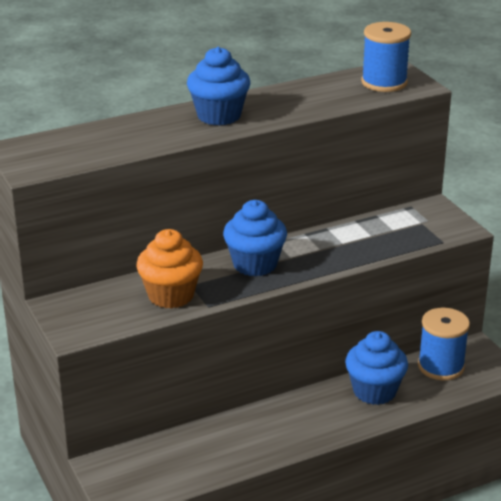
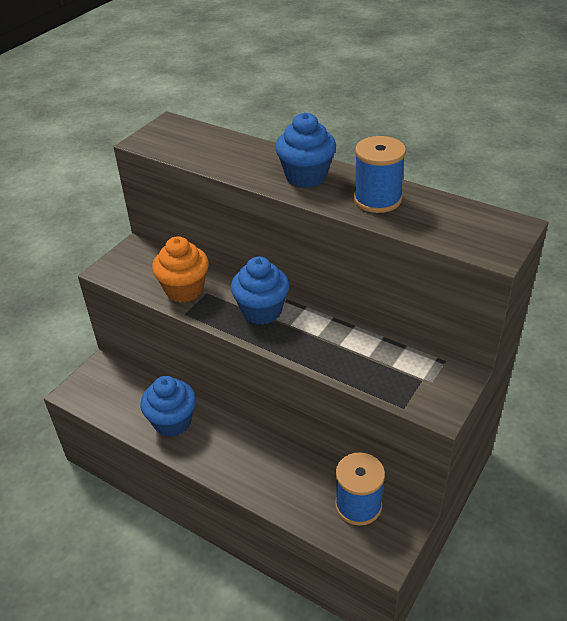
camera: 60 degrees right, 10 degrees up
blue cupcake [345,331,408,405] -> blue cupcake moved to [140,376,196,437]
blue spool [361,22,411,92] -> blue spool moved to [354,136,406,213]

